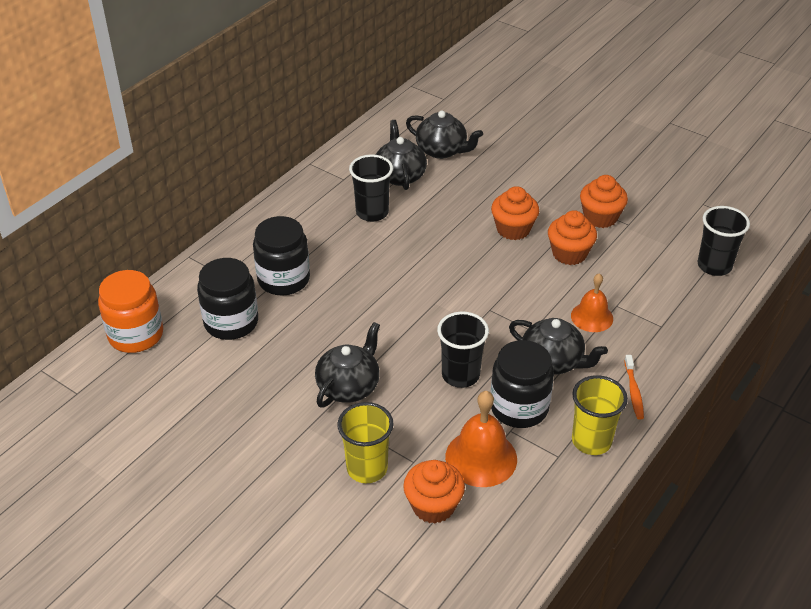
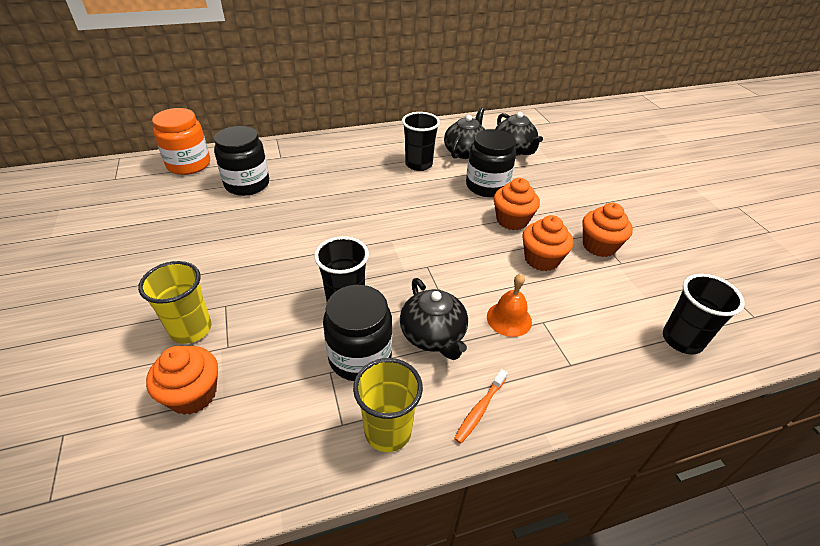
camera: 35 degrees right, 0 degrees up
black jar [253,216,310,295] -> black jar moved to [466,129,516,197]
black teapot [315,322,380,407] -> none
orange bell [445,391,517,487] -> none

